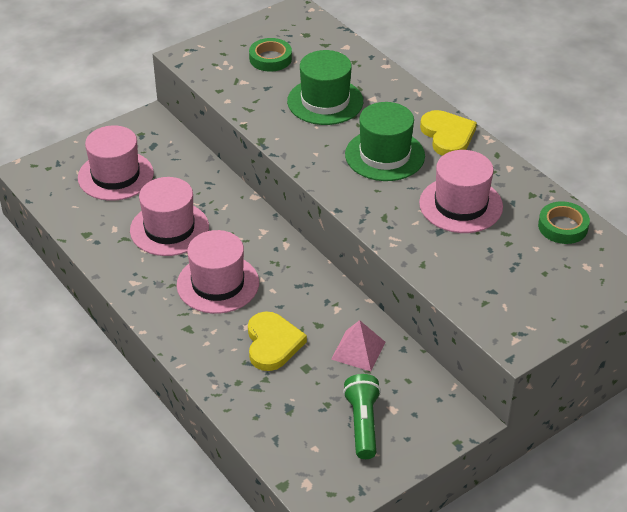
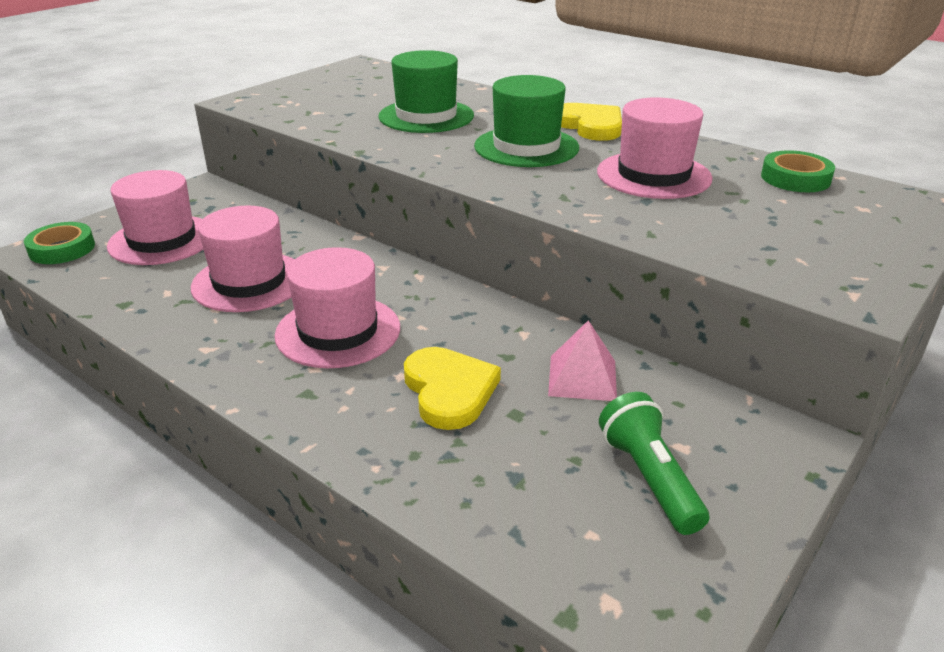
camera: 15 degrees left, 10 degrees down
green tape [249,38,292,72] -> green tape moved to [24,222,95,264]

